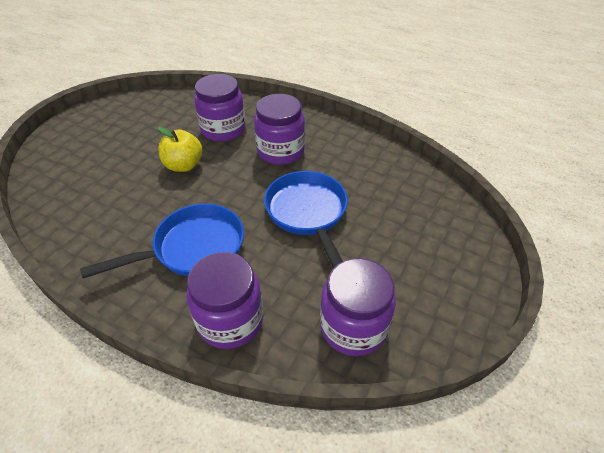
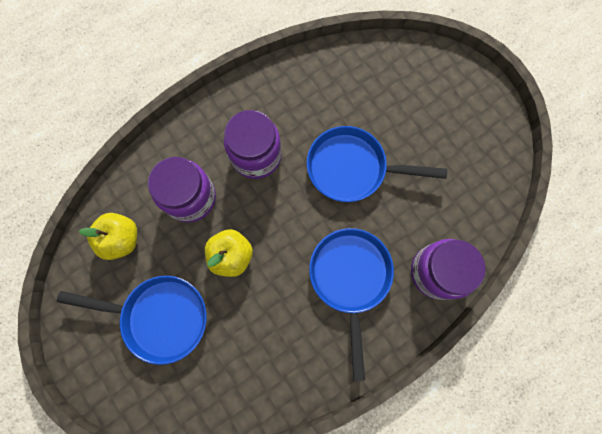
camera: 65 degrees left, 30 degrees up
purple jar [320,258,396,356] -> none
none -> blue pan [57,276,207,365]
none -> yellow apple [79,213,137,260]

